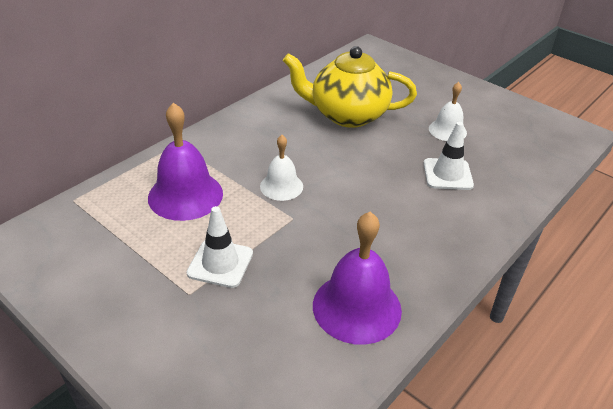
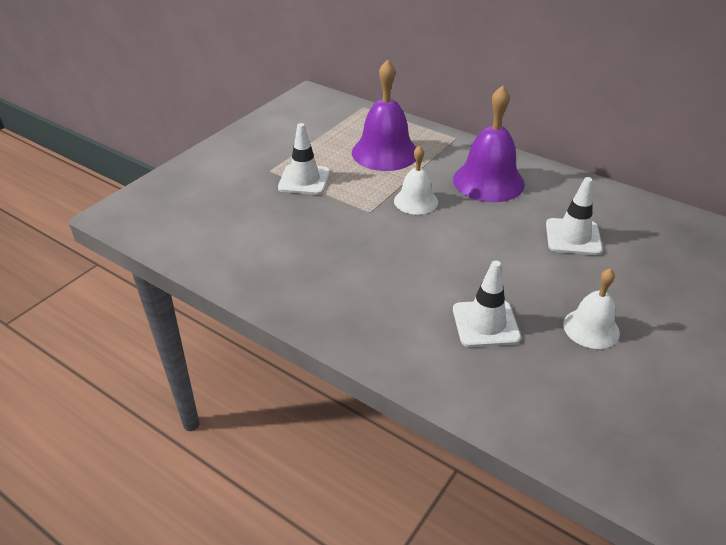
camera: 85 degrees right, 0 degrees up
yellow teapot [283,46,417,128] -> white traffic cone [546,177,603,255]
purple bell [313,212,402,345] -> purple bell moved to [453,85,525,202]

